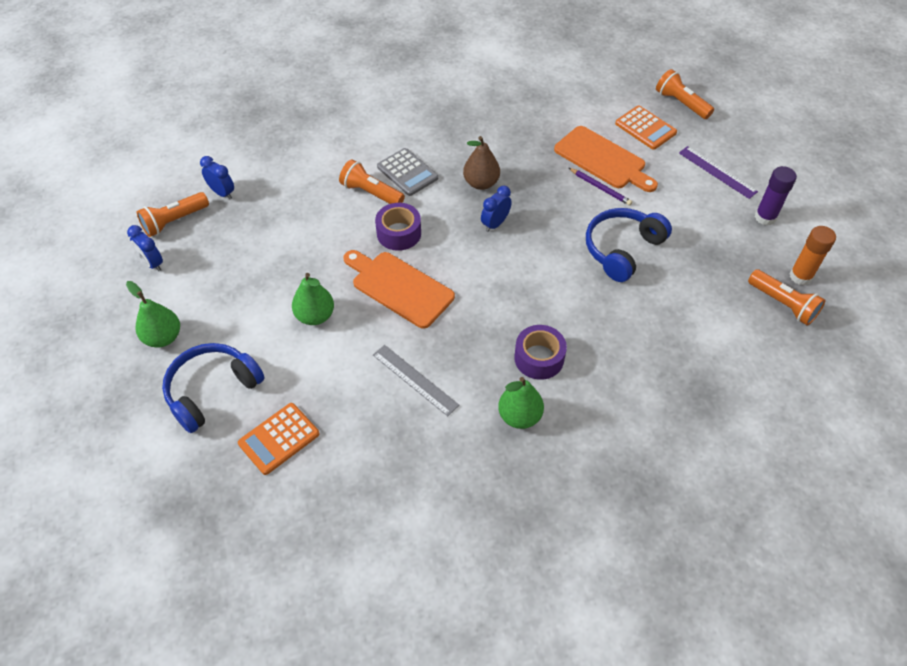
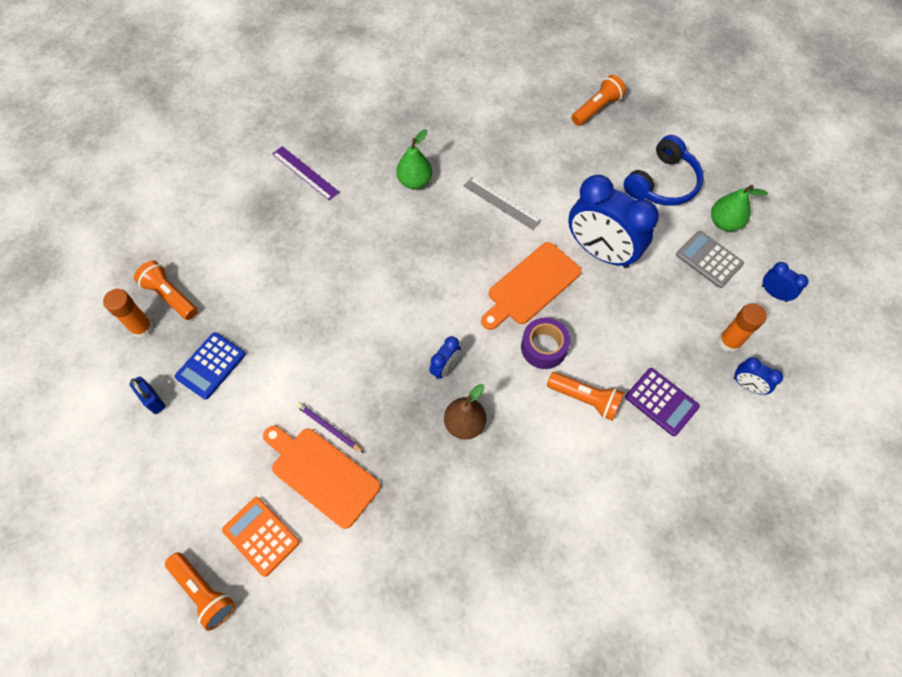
camera: 175 degrees right, 10 degrees up
orange flashlight [137,192,209,237] -> orange flashlight moved to [571,75,626,126]
orange calculator [238,403,319,475] -> none
green pear [292,273,334,325] -> blue clock [568,175,659,268]
orange cutting board [343,250,455,329] -> orange cutting board turned 105 degrees clockwise [481,242,581,330]
grey calculator [377,148,438,196] -> grey calculator moved to [676,230,744,288]
purple tape [514,325,567,380] -> none
blue headphones [586,208,672,282] -> none
purple ruler [679,146,758,199] -> purple ruler moved to [272,146,339,201]
purple glue stick [755,166,797,226] -> blue padlock [129,376,166,414]
none -> blue calculator [174,332,246,400]
none -> purple calculator [625,368,700,436]
none -> orange glue stick [718,303,767,352]

